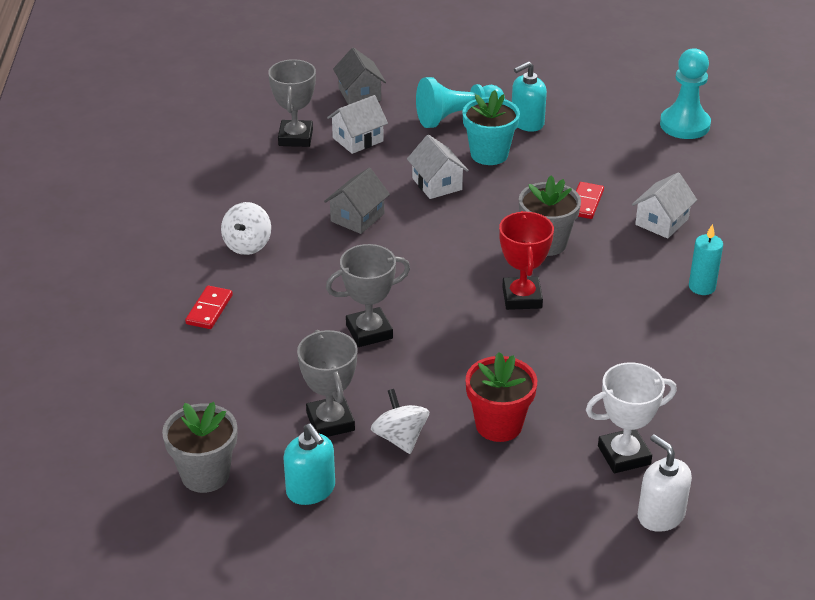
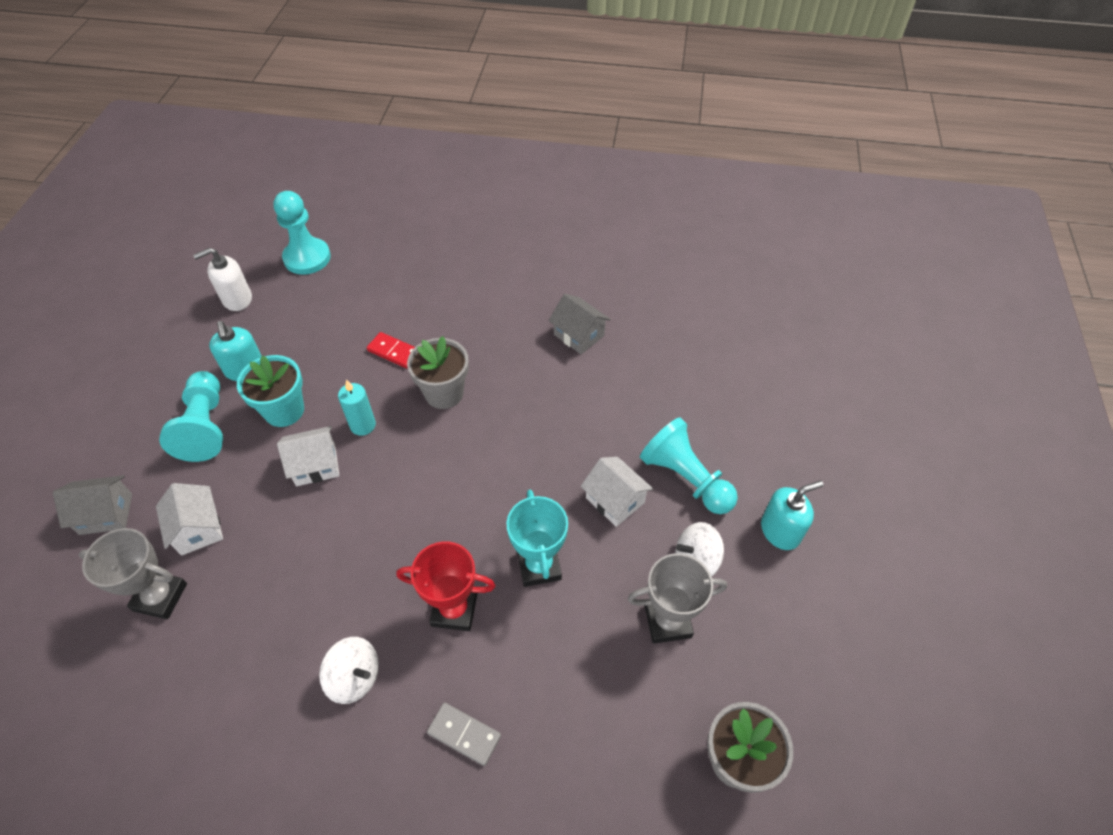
camera: 80 degrees left, 15 degrees up
red domino [185,285,233,329] -> grey domino [427,703,501,766]
turquoise soap dispenser [283,423,335,505] -> turquoise soap dispenser moved to [761,481,823,550]
grey house [324,168,390,234] -> grey house moved to [549,294,611,354]
grey trophy [326,244,410,347] -> turquoise trophy [506,490,568,587]
red flower pot [465,352,537,442] -> turquoise pawn [640,418,738,514]
red trophy [499,211,554,310] -> red trophy moved to [396,541,496,631]
white trophy [586,362,677,473] -> none
white house [632,172,697,239] -> white house moved to [581,457,653,527]
white soap dispenser [638,434,692,532] -> white soap dispenser moved to [193,247,252,311]
turquoise candle [689,224,723,295] -> turquoise candle moved to [338,379,376,436]

